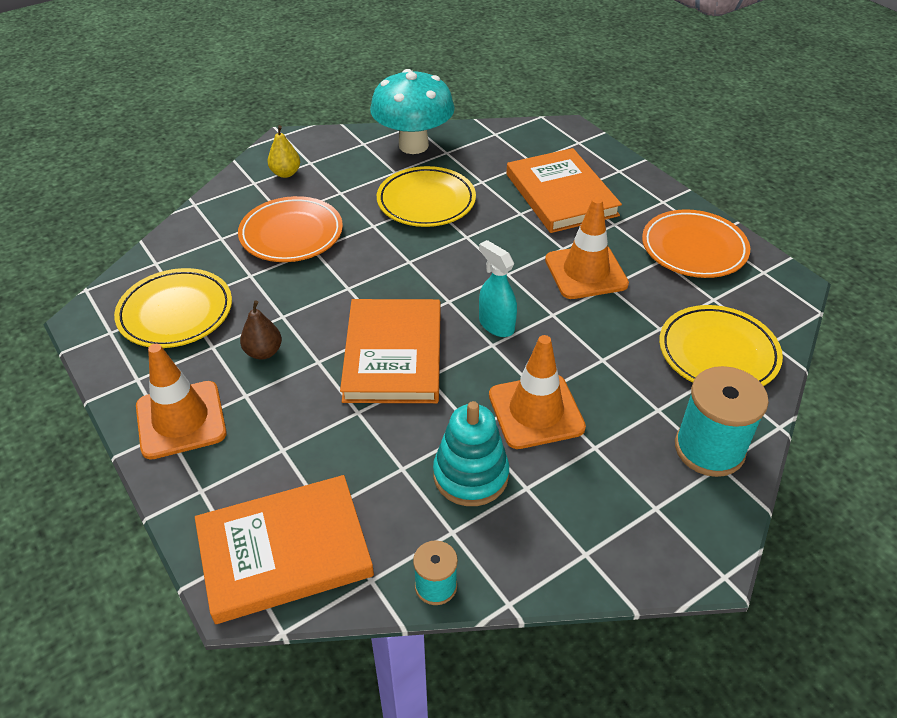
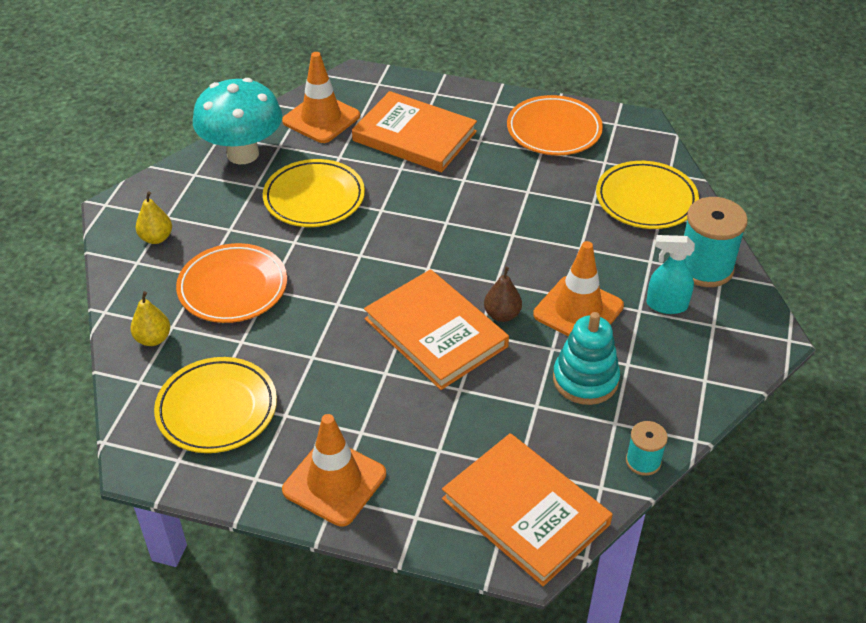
camera: 40 degrees left, 0 degrees up
orange book [195,475,374,624] -> orange book turned 75 degrees counterclockwise [442,433,613,586]
brown pear [240,301,282,360] -> brown pear moved to [484,267,522,322]
turquoise spray bottle [479,240,517,337] -> turquoise spray bottle moved to [646,235,695,314]
orange traffic cone [545,197,629,299] -> orange traffic cone moved to [282,52,360,143]
none -> yellow pear [130,291,170,346]

